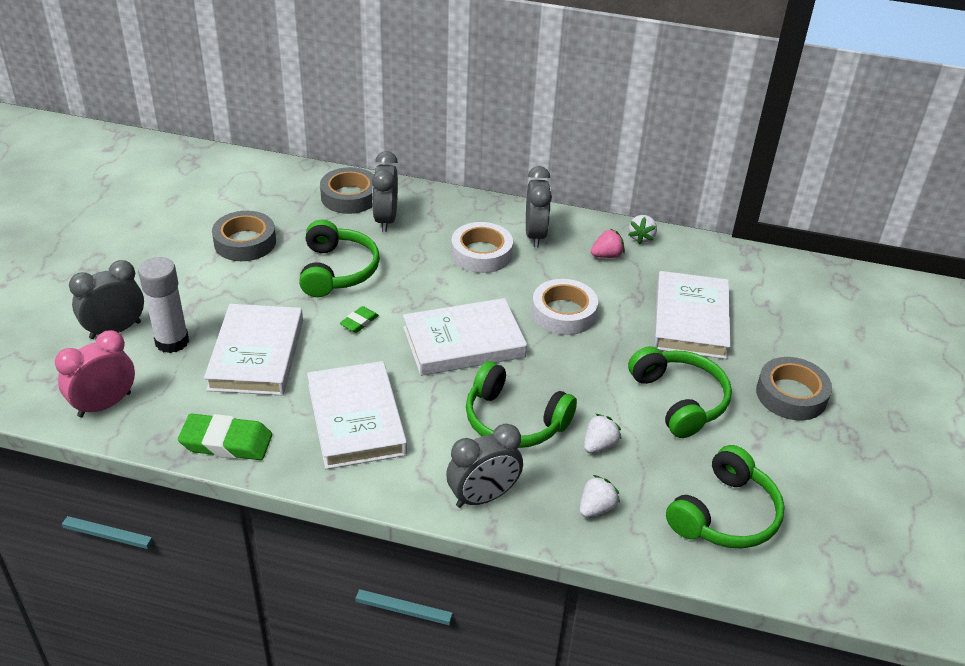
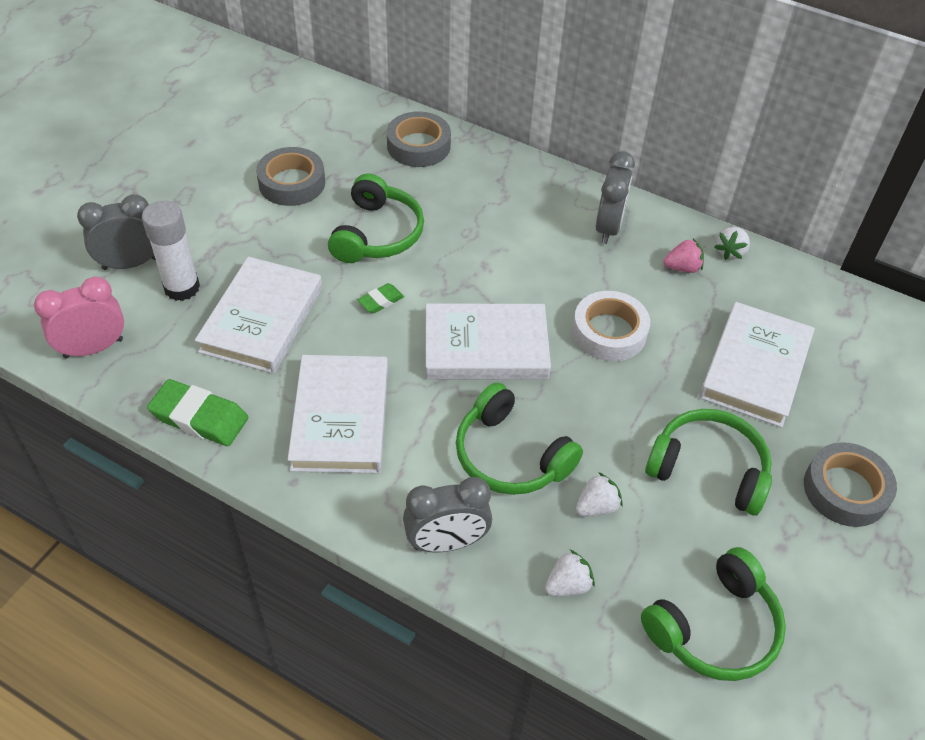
camera: 15 degrees right, 10 degrees up
grey clock [372,151,398,232] -> none
white tape [451,222,513,273] -> none
green headphones [628,346,732,438] -> green headphones turned 60 degrees counterclockwise [645,409,772,515]

